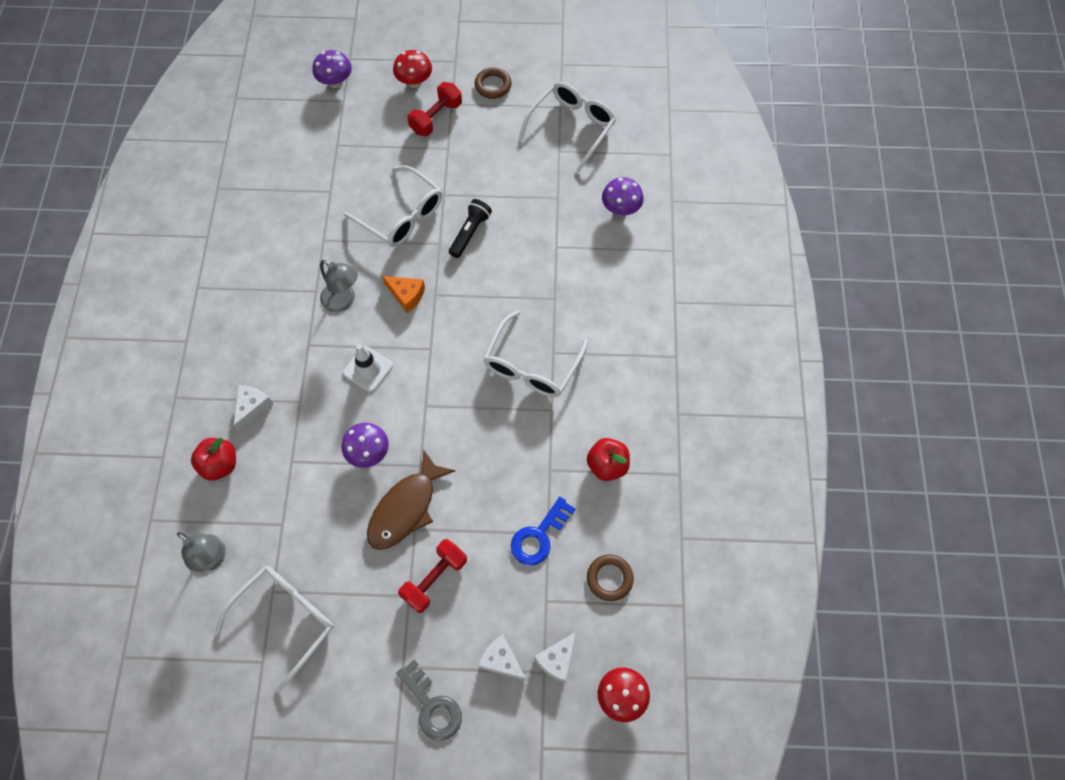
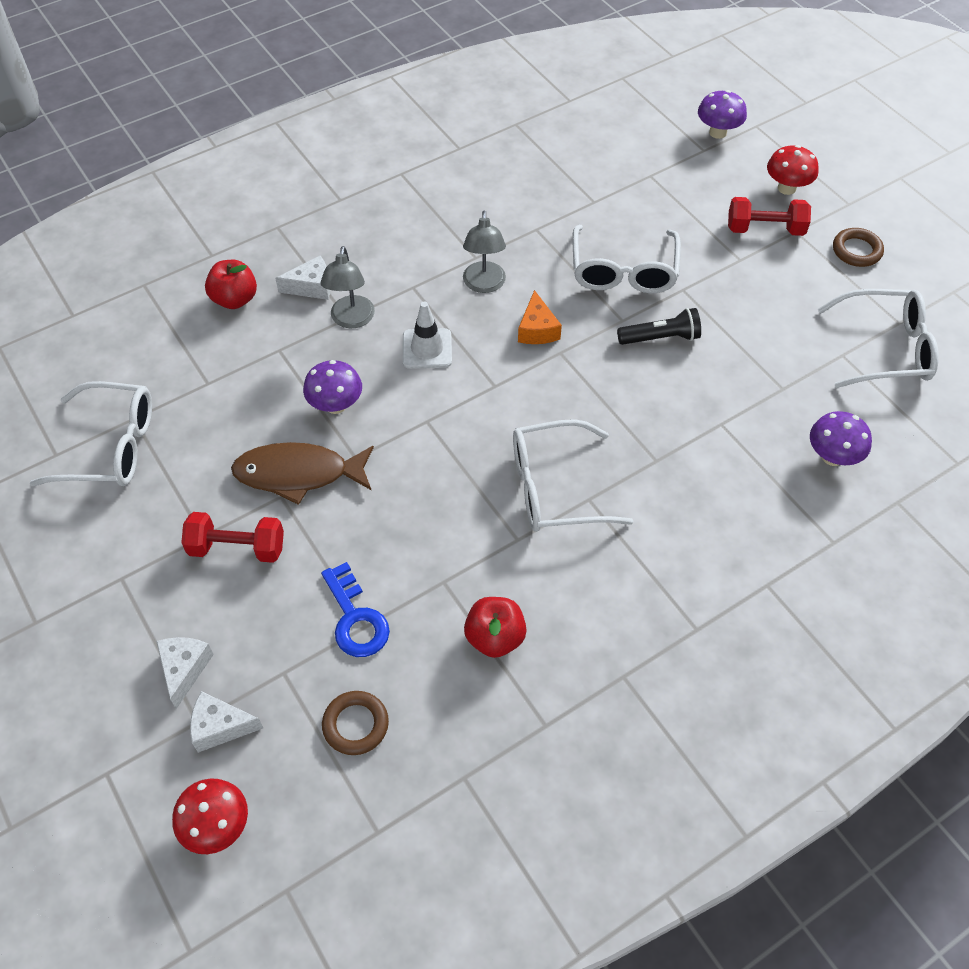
camera: 55 degrees right, 10 degrees down
grey lamp [177,532,226,573] -> grey lamp moved to [321,246,375,329]
grey key [396,660,462,741] -> none
blue key [511,497,576,566] -> blue key turned 120 degrees counterclockwise [321,562,390,657]

